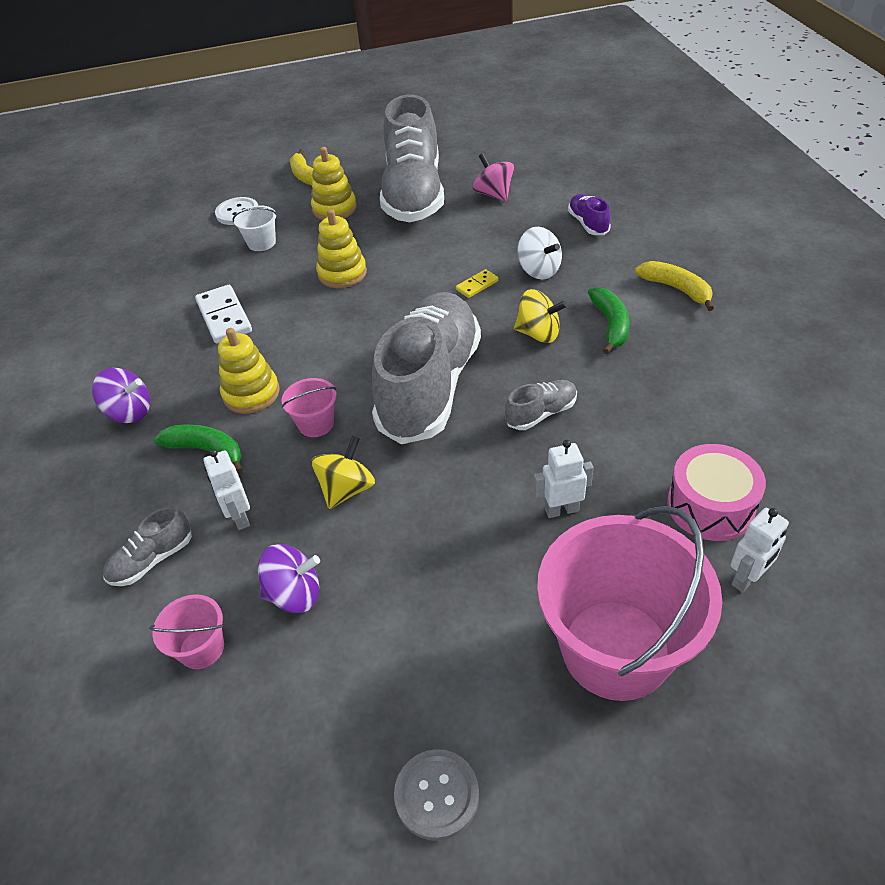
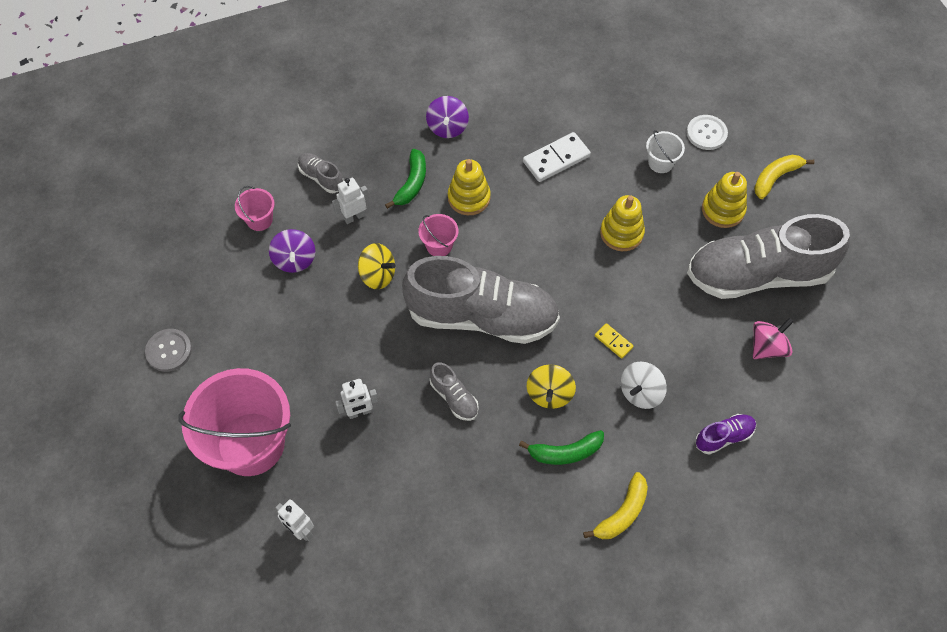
camera: 80 degrees right, 15 degrees up
white robot [534,440,593,518] -> white robot turned 90 degrees clockwise [335,379,378,419]
pink drum [667,444,766,541] -> none

